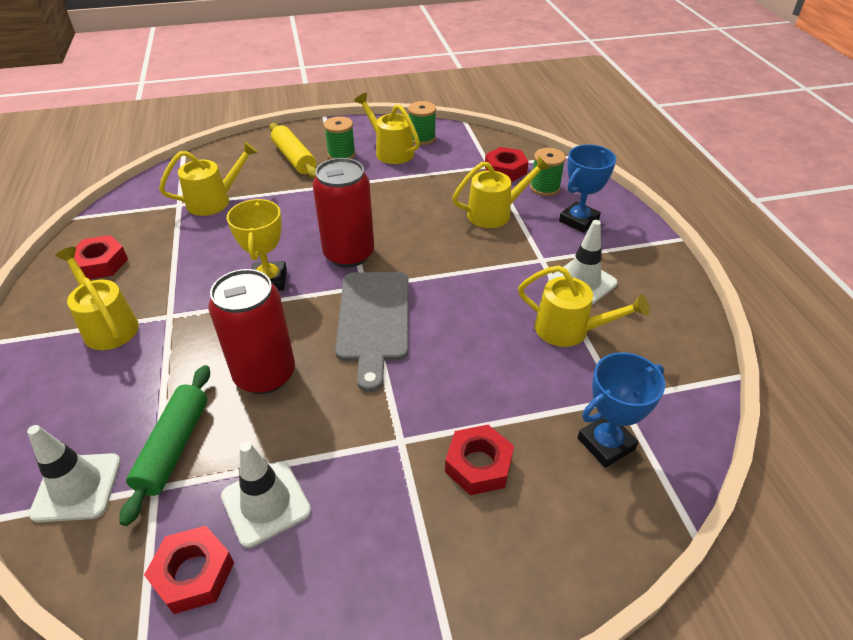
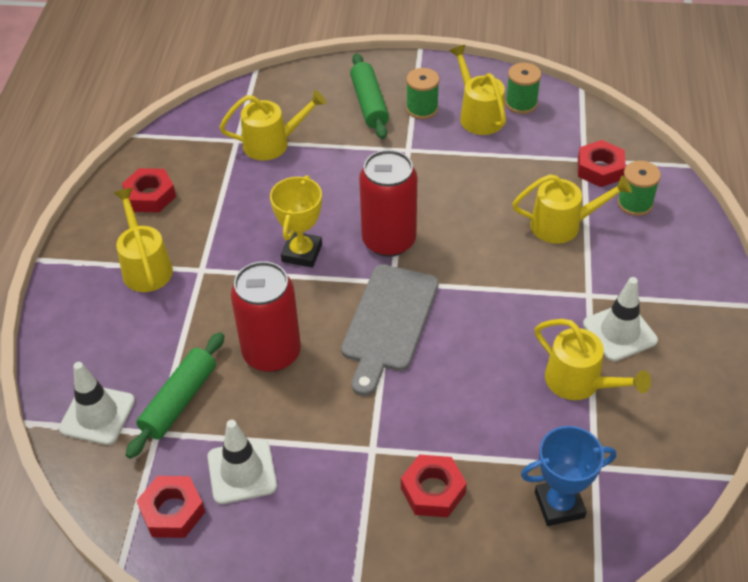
camera: 20 degrees right, 5 degrees up
yellow rolling pin [269,123,316,178] -> green rolling pin [350,53,389,139]
blue trophy [559,145,616,233] -> none

